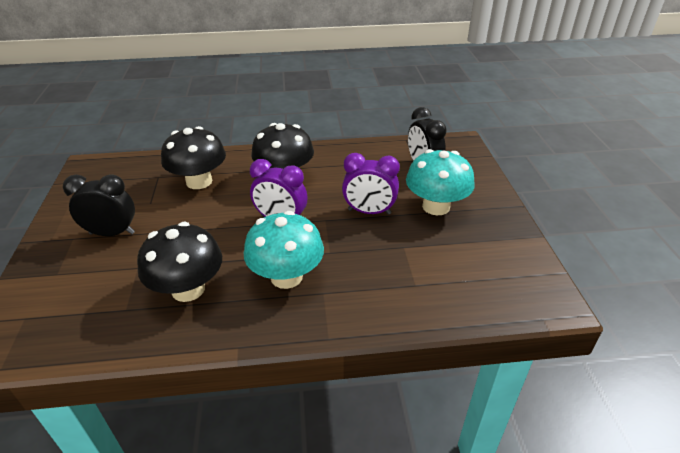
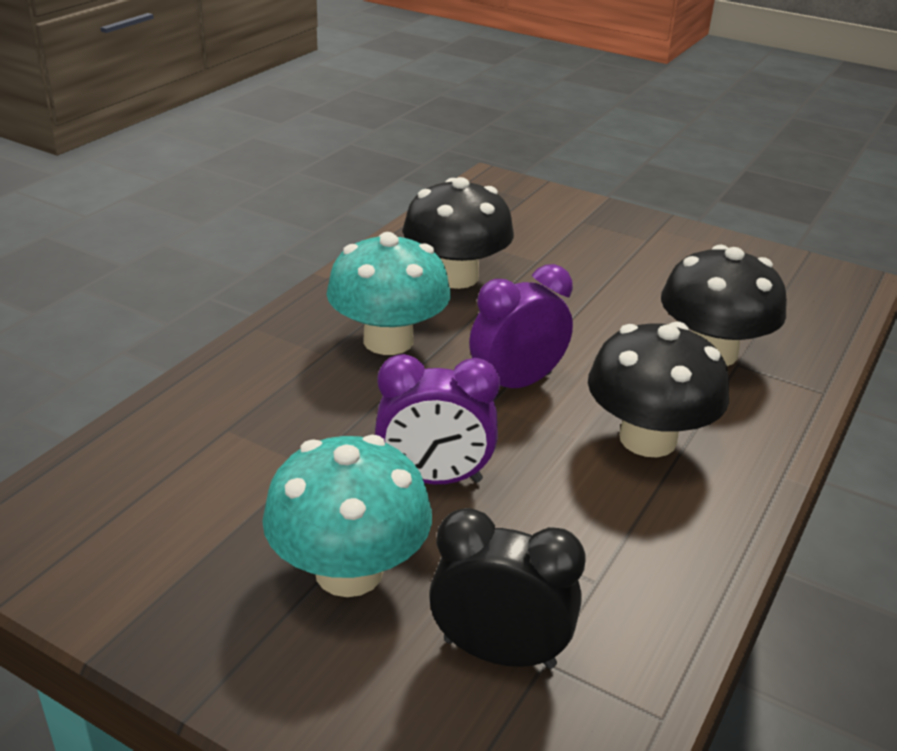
camera: 125 degrees right, 5 degrees down
black clock [63,174,135,236] -> none
purple clock [342,153,400,215] -> purple clock turned 135 degrees counterclockwise [375,354,500,484]

